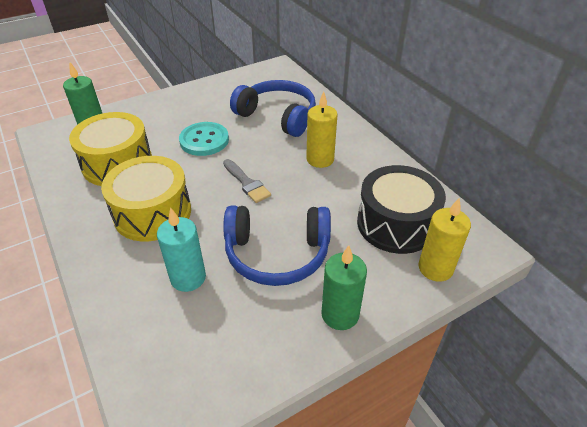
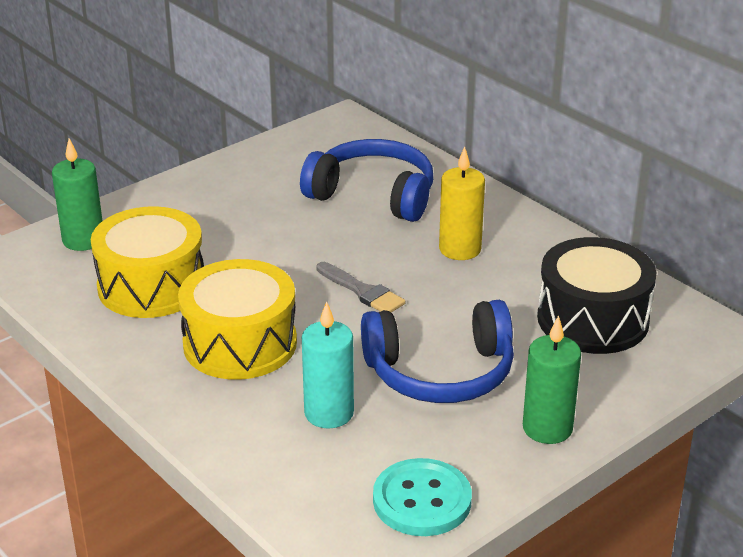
camera: 10 degrees left, 10 degrees down
turquoise button [179,122,229,156] -> turquoise button moved to [373,458,472,536]
yellow candle [419,198,471,282] -> none

